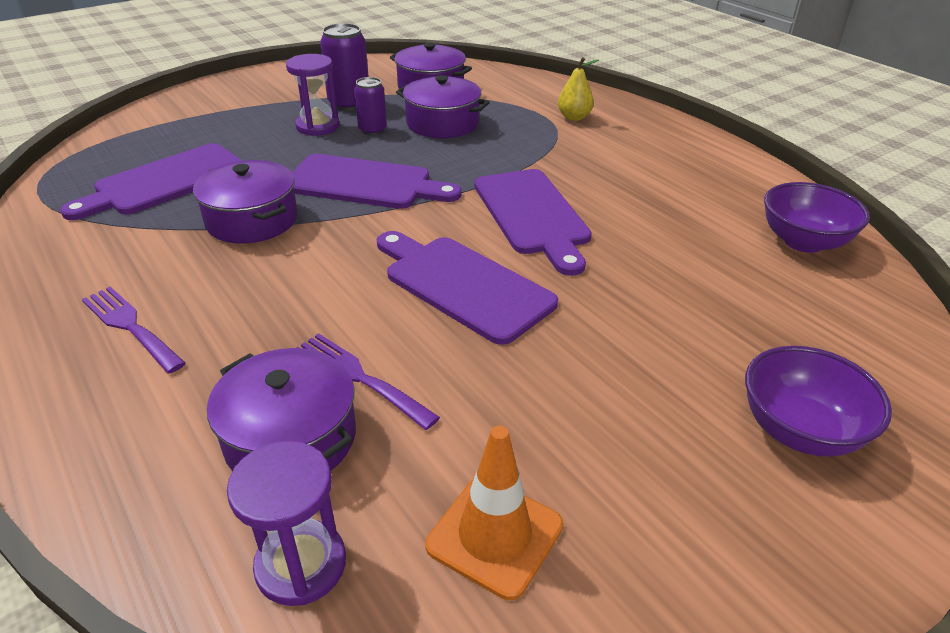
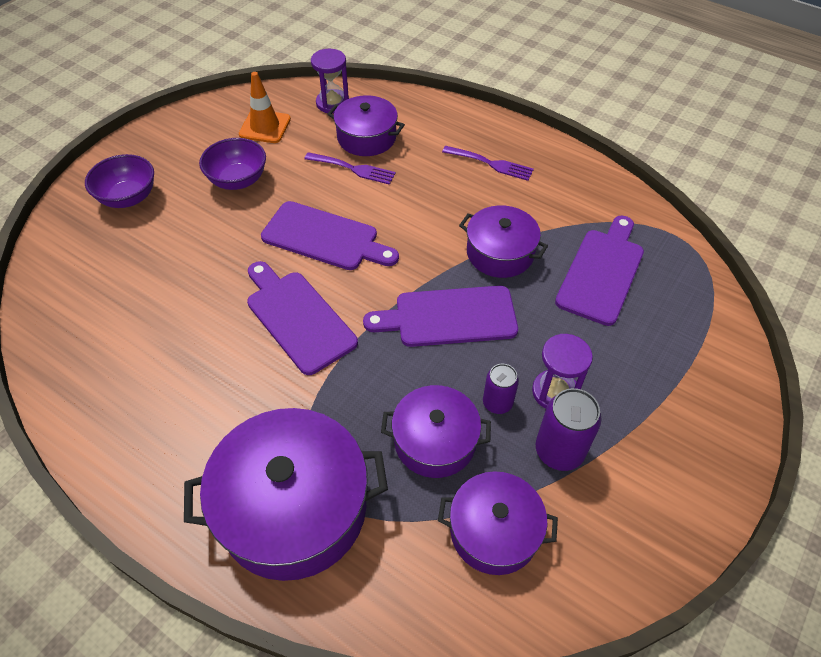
camera: 160 degrees right, 15 degrees up
yellow pear [558,57,599,121] -> purple pot [184,408,388,581]
purple bowl [764,182,870,253] -> purple bowl moved to [199,138,266,190]

